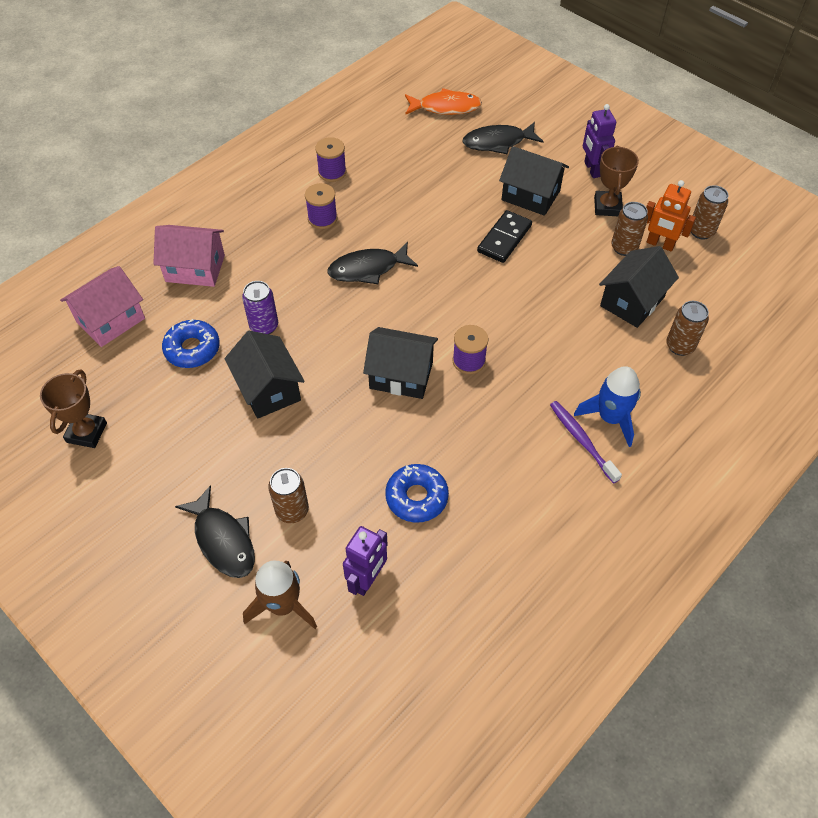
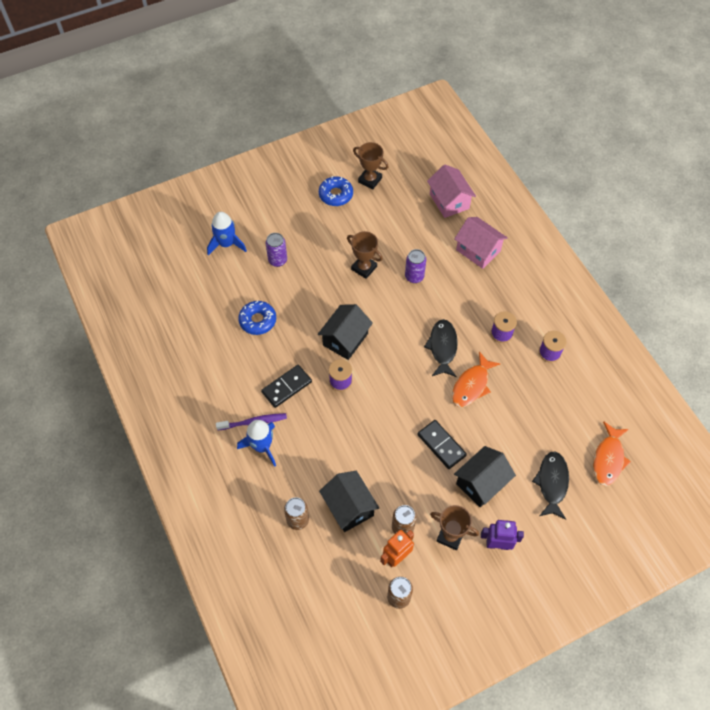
camera: 110 degrees right, 5 degrees up
pink house [153,225,225,287] -> pink house turned 75 degrees counterclockwise [454,217,508,269]
blue donut [162,319,220,368] -> blue donut moved to [319,176,353,206]
black fish [175,485,255,578] -> none
black house [224,331,305,419] -> brown trophy [347,231,383,279]
brown rocket [243,561,317,629] -> blue rocket [207,212,247,255]
brown can [268,468,309,523] -> purple can [266,233,287,267]
purple robot [343,526,388,596] -> none
none -> black domino [261,365,312,408]
none -> orange fish [452,352,500,407]

